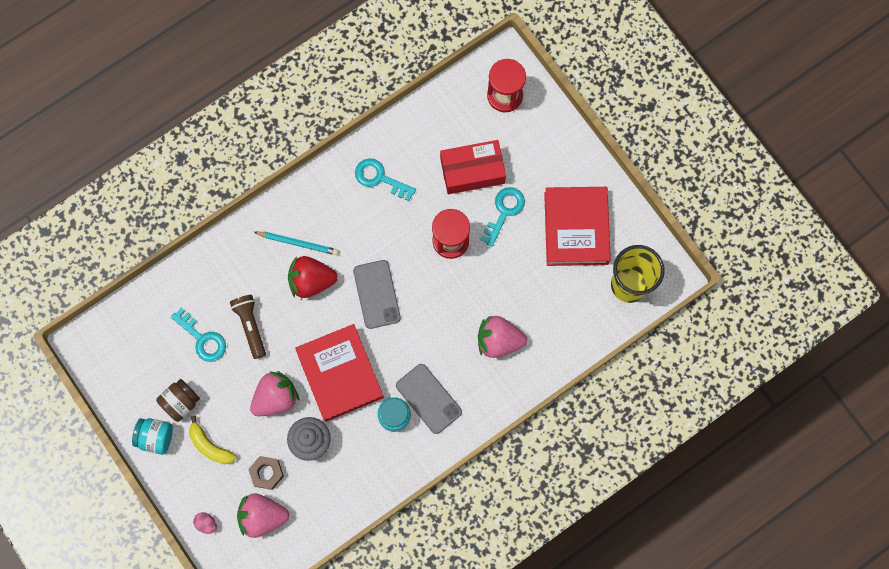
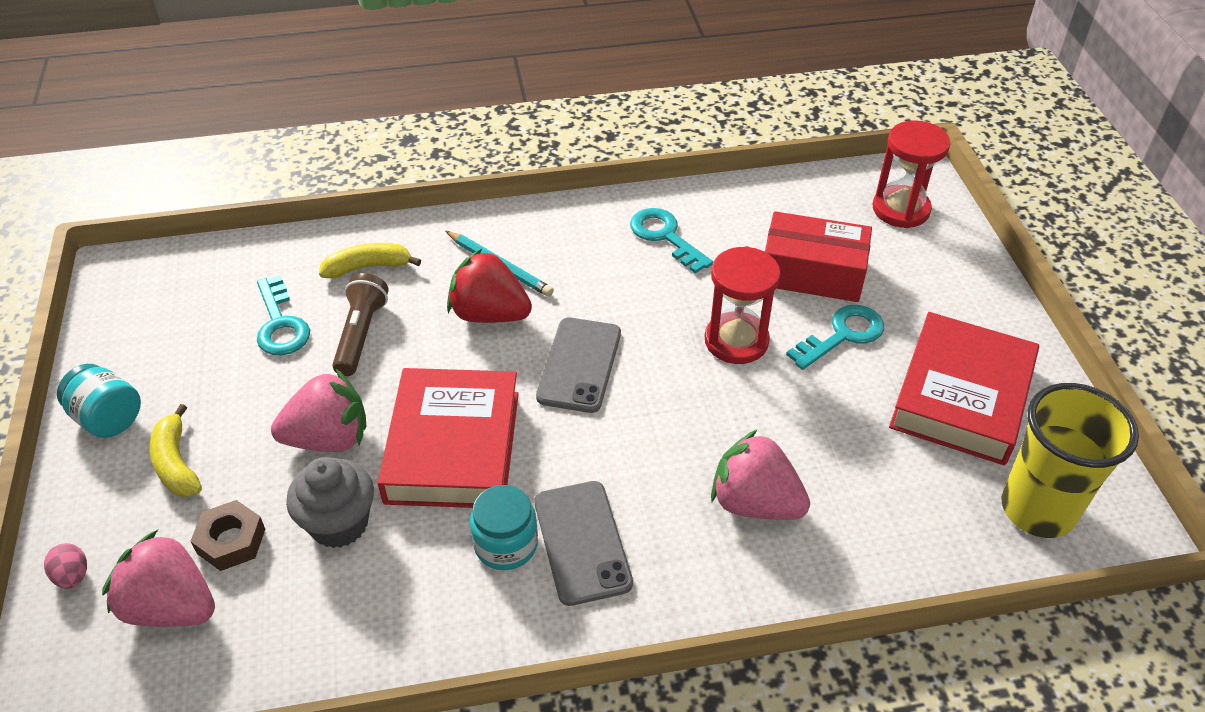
camera: 25 degrees right, 30 degrees down
brown jar [156,379,200,422] -> none
none -> yellow banana [319,243,421,278]

